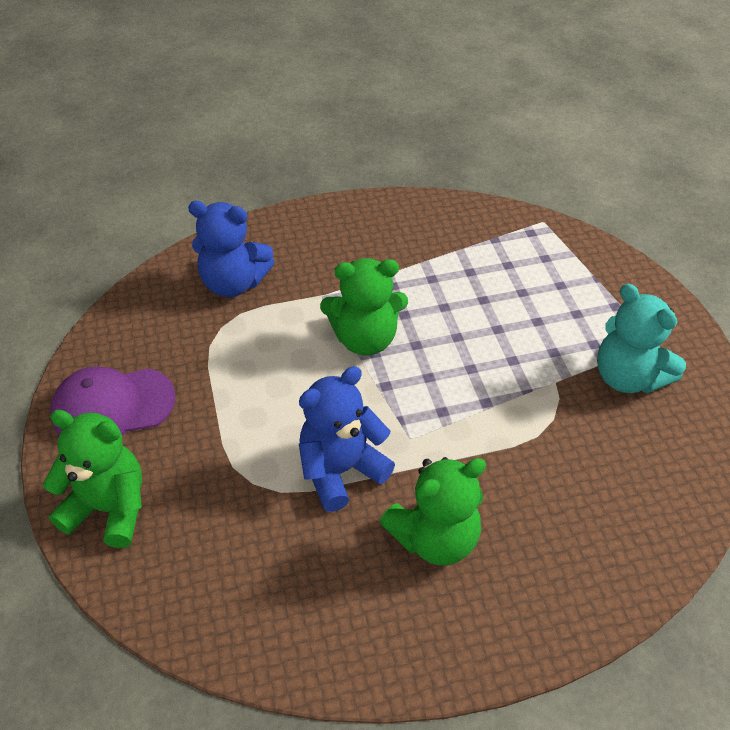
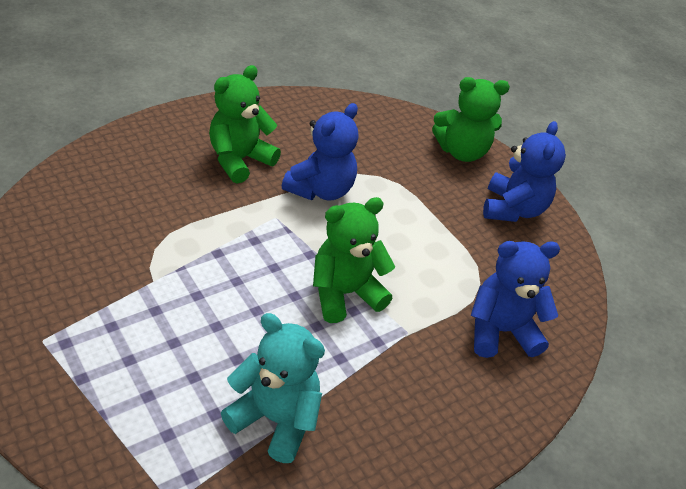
camera: 155 degrees right, 5 degrees down
purple cap [50,366,176,436] -> blue teddy bear [483,121,566,222]
turquoise teddy bear [597,284,686,393] -> turquoise teddy bear moved to [221,313,325,463]

